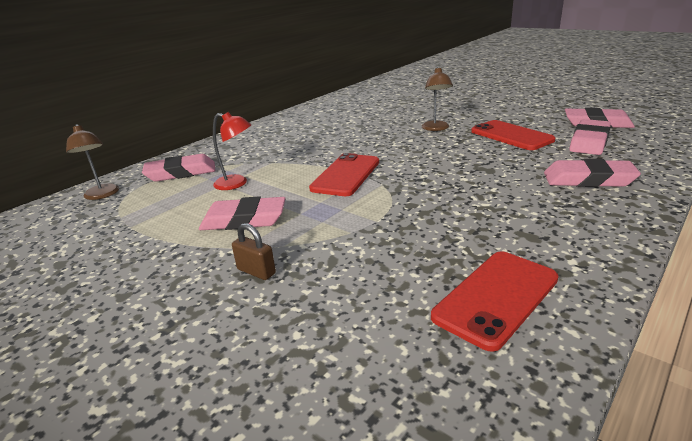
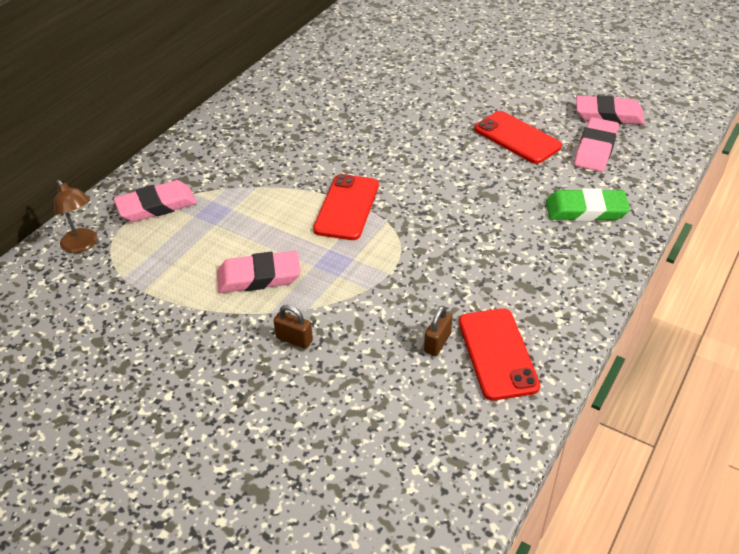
camera: 10 degrees left, 15 degrees up
red lamp [213,112,251,190] -> none
brown lamp [422,67,453,131] -> none
red phone [431,251,559,352] -> red phone turned 45 degrees counterclockwise [459,308,540,401]
pink eraser [544,159,641,187] -> green eraser [546,188,630,221]
none -> brown padlock [424,306,453,356]

